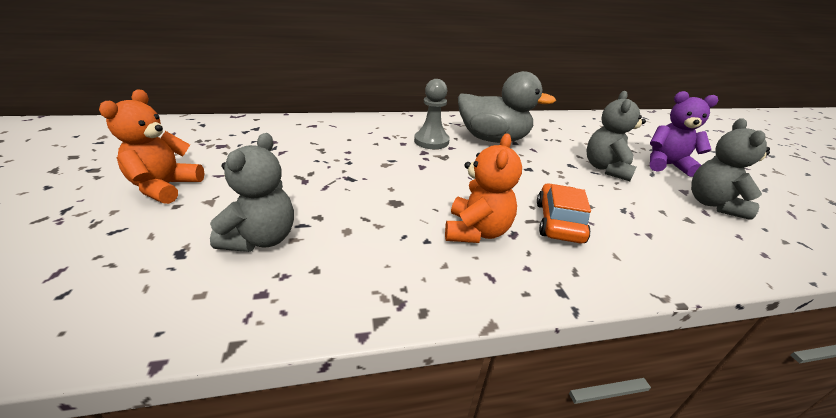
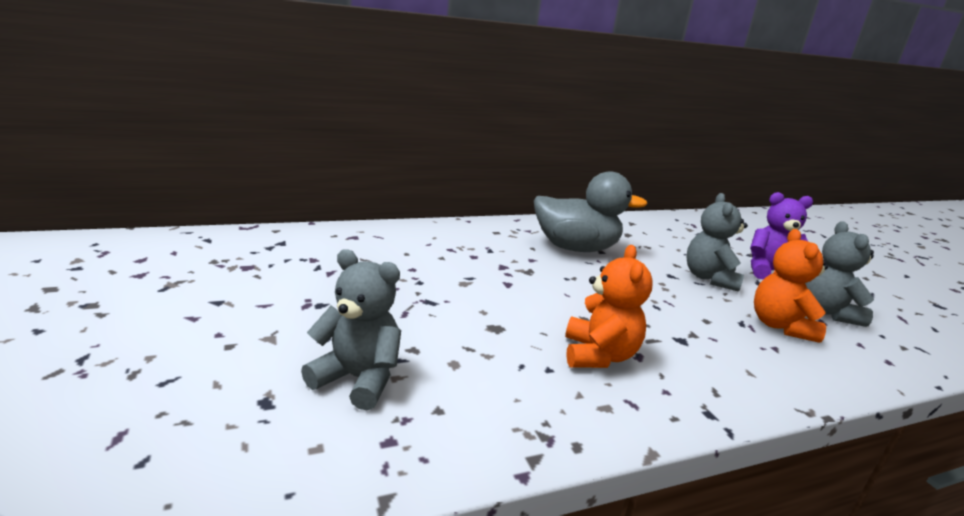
camera: 10 degrees left, 10 degrees down
orange teddy bear [99,90,204,204] -> orange teddy bear moved to [754,229,828,343]
grey teddy bear [210,133,294,252] -> grey teddy bear turned 75 degrees counterclockwise [301,249,401,410]
grey pawn [414,79,450,149] -> none
orange car [537,183,591,243] -> none

